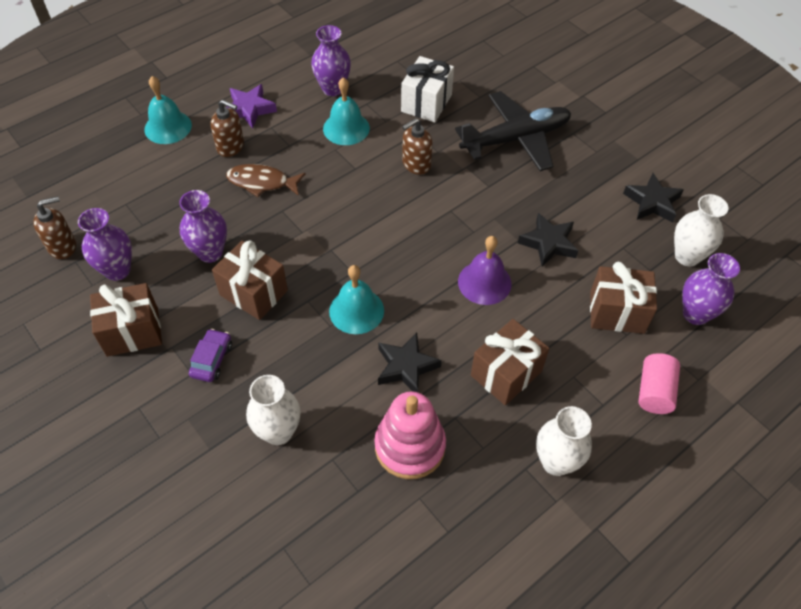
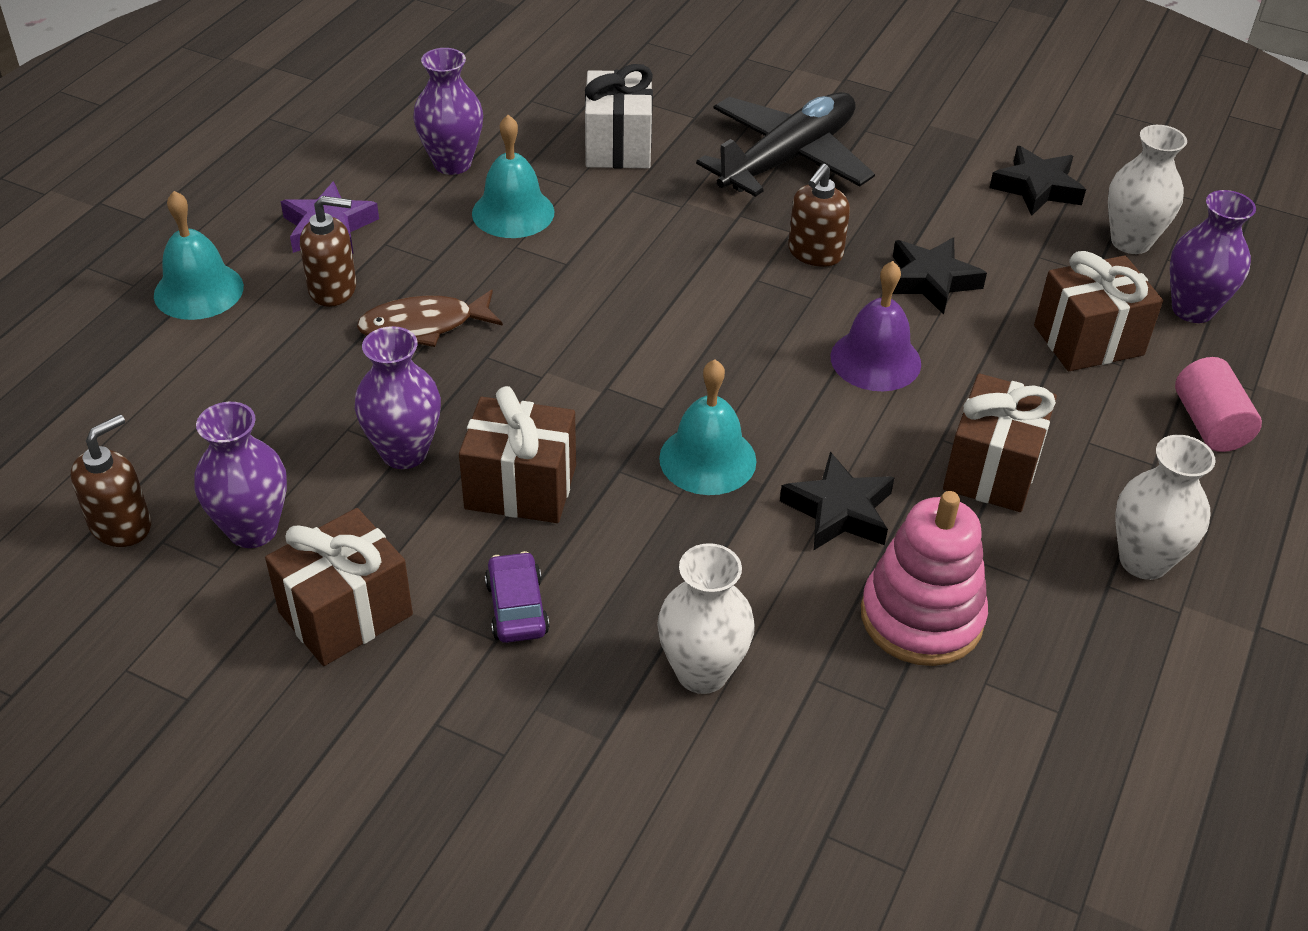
camera: 25 degrees left, 10 degrees down
brown soap dispenser [402,118,432,175] -> brown soap dispenser moved to [788,164,850,267]

